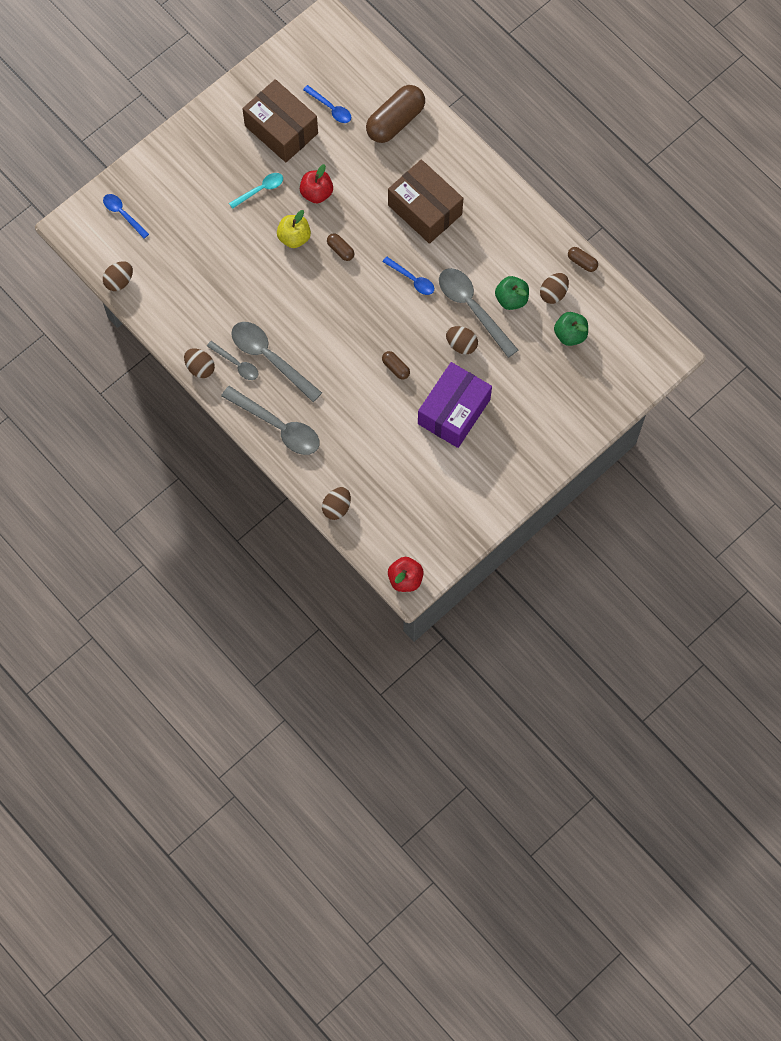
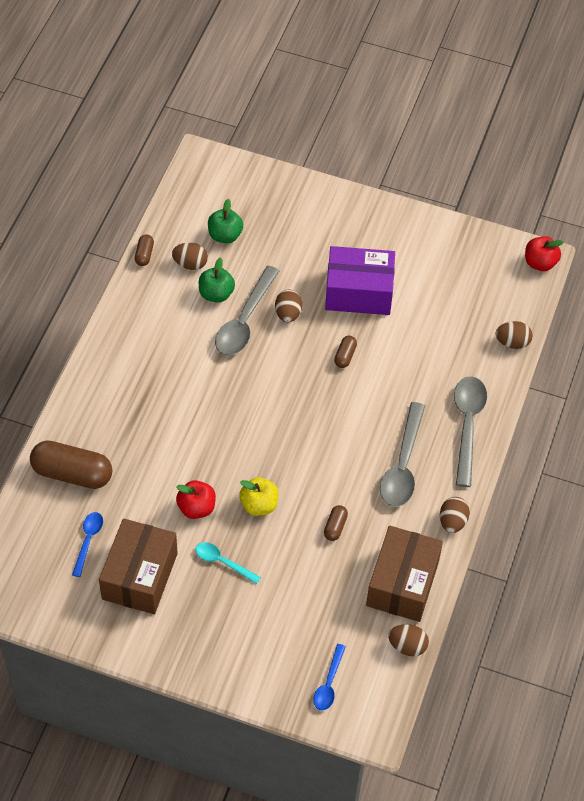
camera: 120 degrees left, 15 degrees down
grey spoon [207,341,258,380] -> none
brown capsule [327,233,354,261] -> brown capsule moved to [324,505,348,541]
blue spoon [382,256,434,295] -> none
brown box [388,160,463,244] -> brown box moved to [366,526,443,622]

